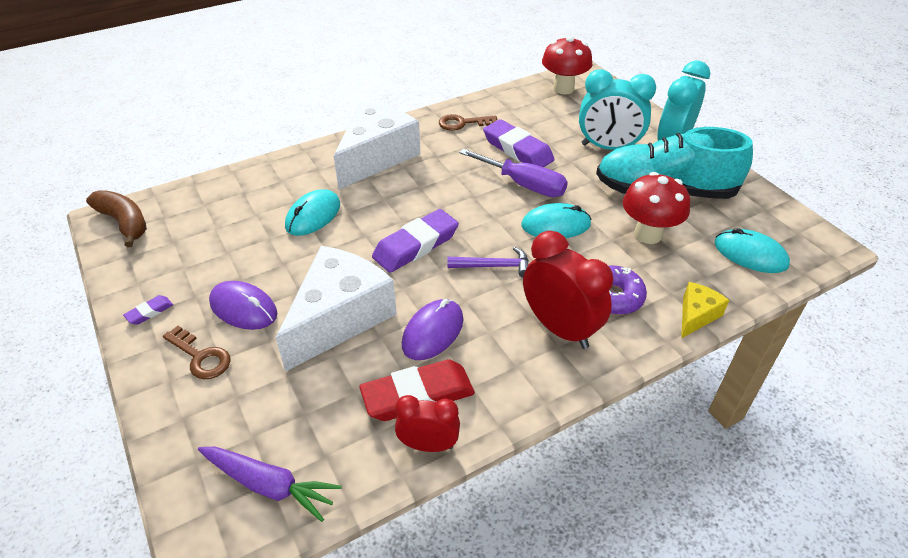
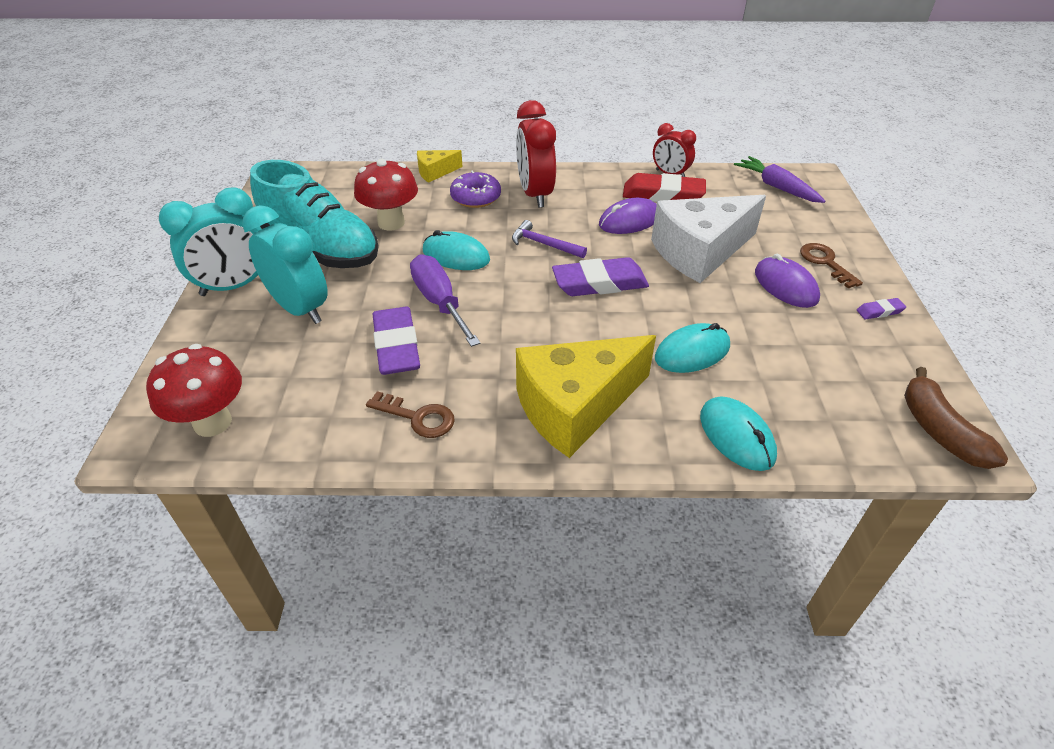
camera: 150 degrees left, 0 degrees up
white cheese [334,101,420,189] -> yellow cheese [516,335,656,458]
turquoise mouse [714,228,790,273] -> turquoise mouse moved to [700,396,777,471]

